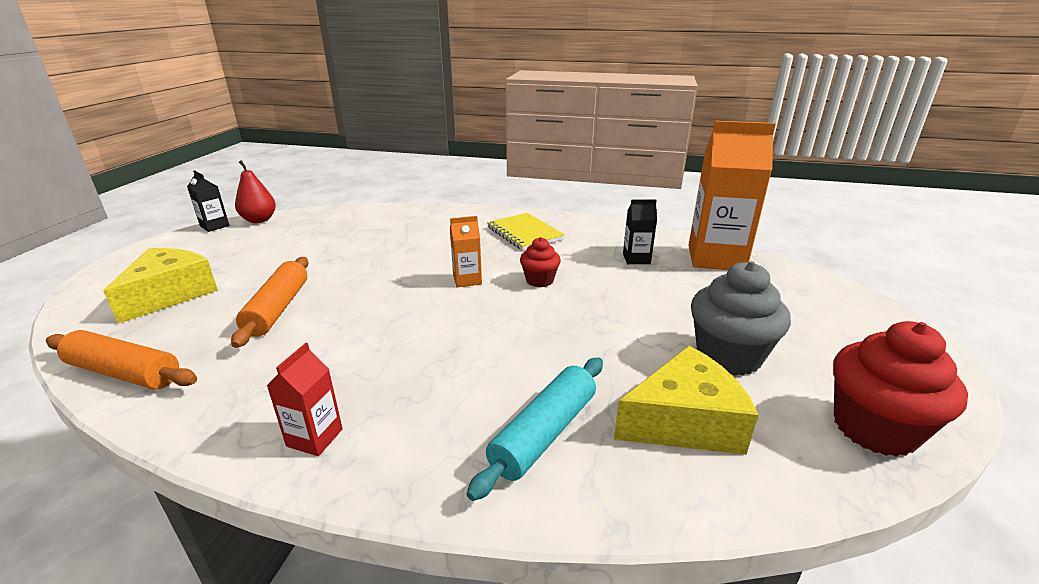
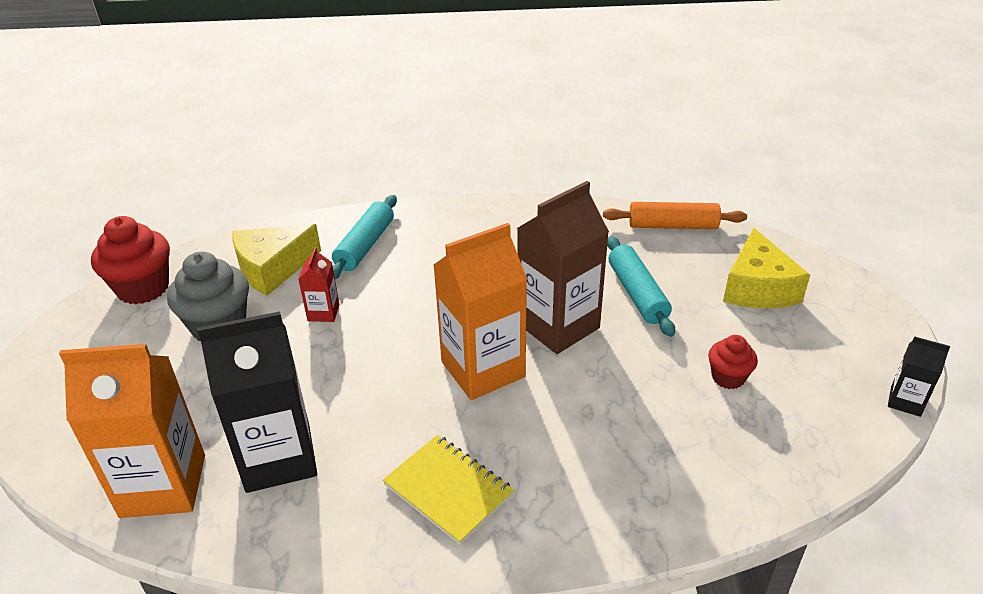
camera: 165 degrees right, 10 degrees up
orange rolling pin [231,257,308,348] -> turquoise rolling pin [607,236,675,337]
red pear [235,160,276,223] -> none
red carton [267,343,343,456] -> red carton moved to [298,247,339,322]
orange carton [450,216,482,287] -> orange carton [433,223,527,400], size x2.13
red cupcake [520,237,561,287] -> red cupcake moved to [708,335,758,389]
black carton [623,199,657,264] -> black carton [197,311,317,493], size x2.13
none -> brown carton [517,181,609,354]

